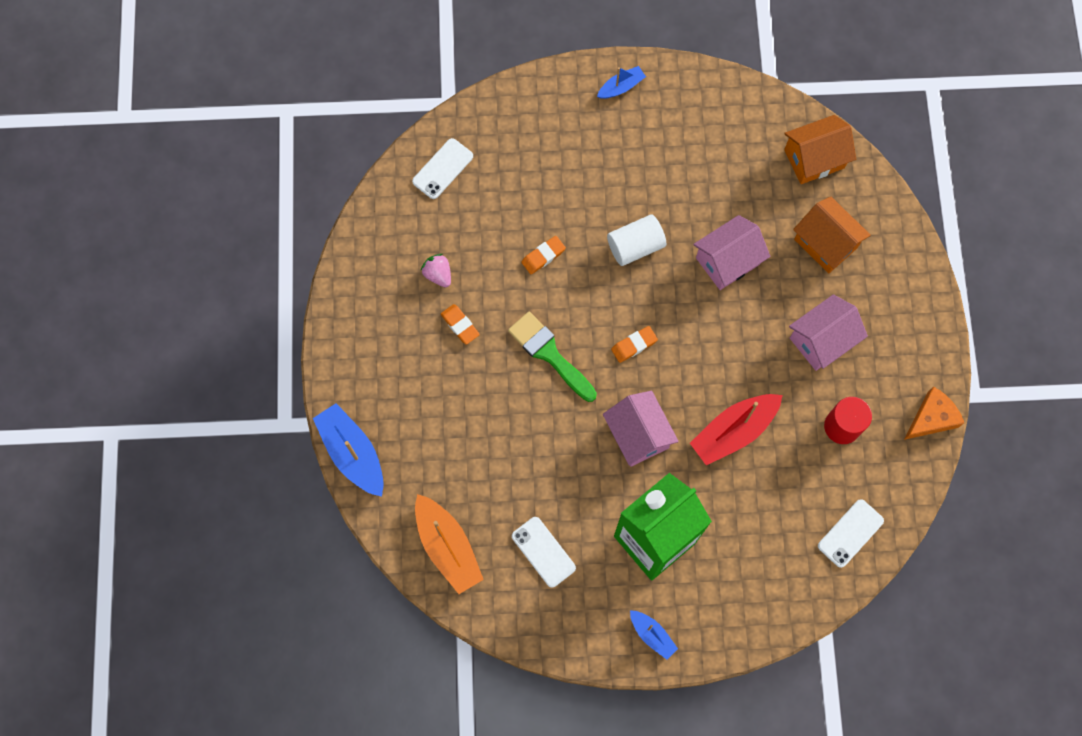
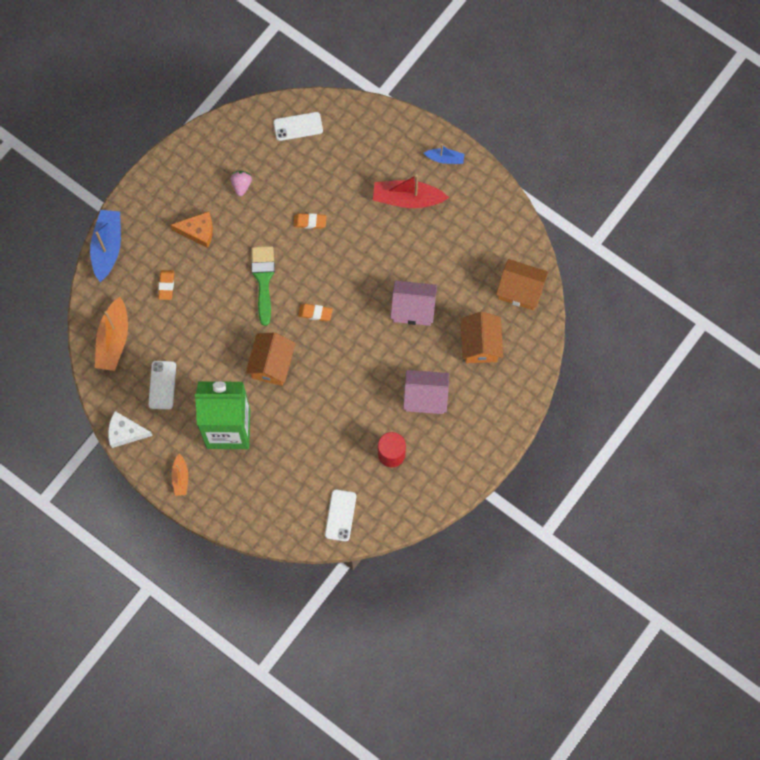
camera: 40 degrees right, 0 degrees up
orange eraser [441,304,480,345] -> orange eraser moved to [158,270,174,300]
pink house [603,391,679,467] -> orange house [246,332,296,386]
white cylinder [607,214,666,266] -> none
blue boat [630,610,678,660] -> orange boat [171,454,188,496]
red boat [690,394,783,465] -> red boat moved to [373,174,449,208]
white phone [818,499,884,568] -> white phone turned 75 degrees counterclockwise [325,489,356,542]
orange cheese [904,386,964,440] -> orange cheese moved to [170,211,213,248]
none -> white cheese [108,411,153,448]

